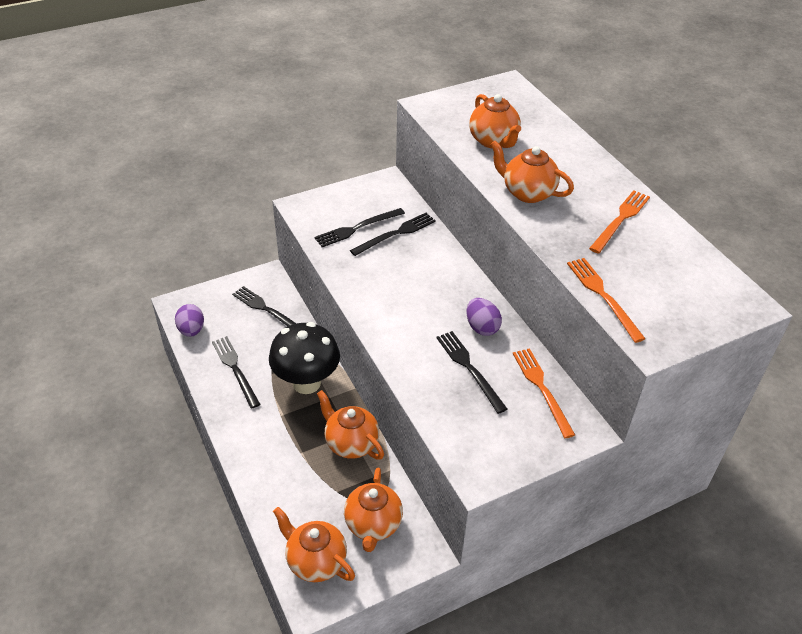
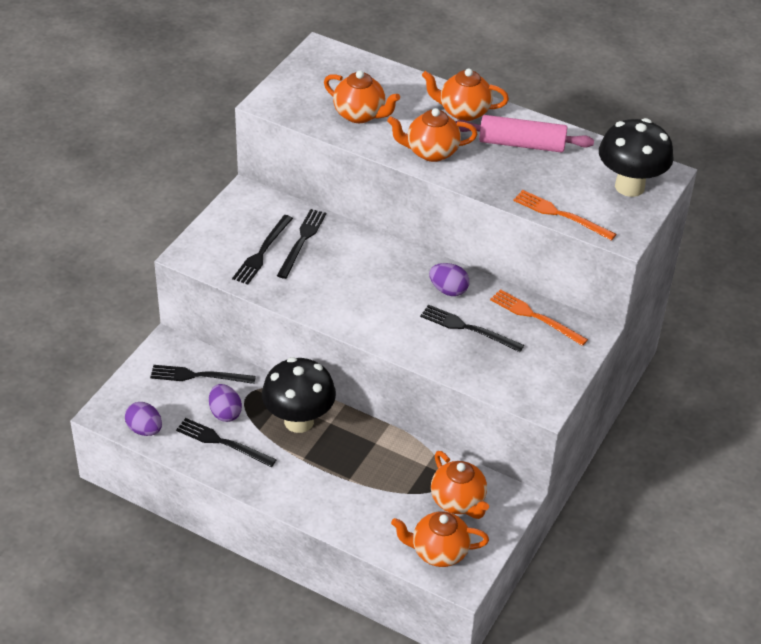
camera: 35 degrees left, 0 degrees up
orange teapot [317,390,384,459] -> orange teapot moved to [422,68,509,121]
orange fork [589,190,650,254] -> pink rolling pin [455,115,594,153]
none -> purple egg [209,384,242,422]
none -> black mushroom [599,118,674,197]

